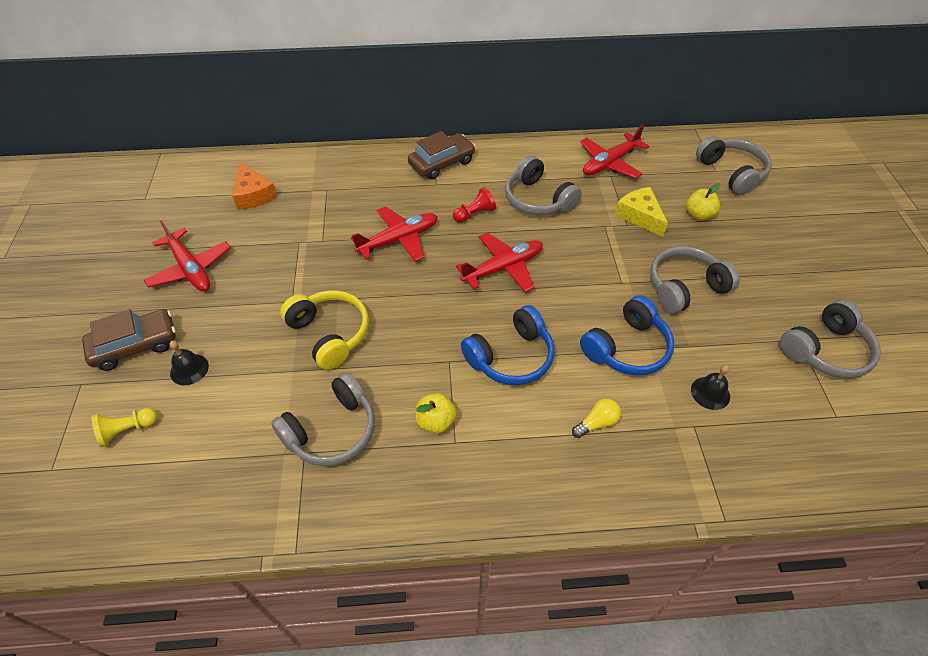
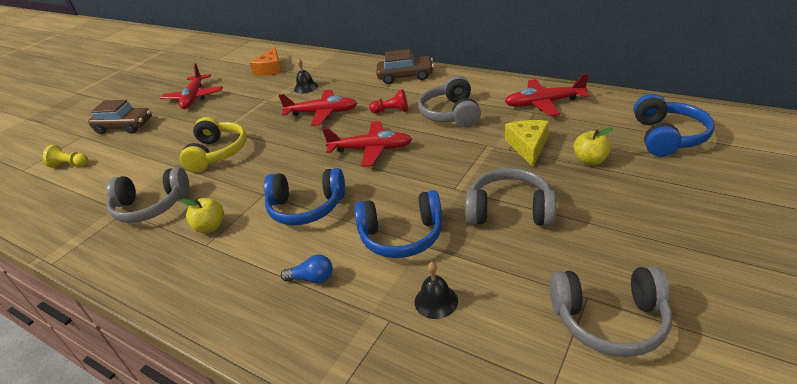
camera: 40 degrees right, 15 degrees down
black bell [169,341,209,385] -> black bell moved to [294,59,318,94]
yellow light bulb [572,398,621,438] -> blue light bulb [281,254,333,283]
grey headphones [696,136,772,195] -> blue headphones [634,94,715,157]

